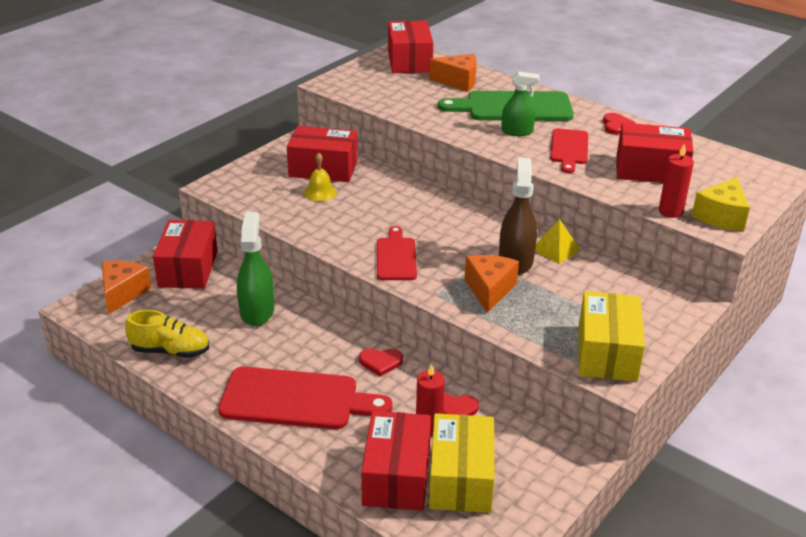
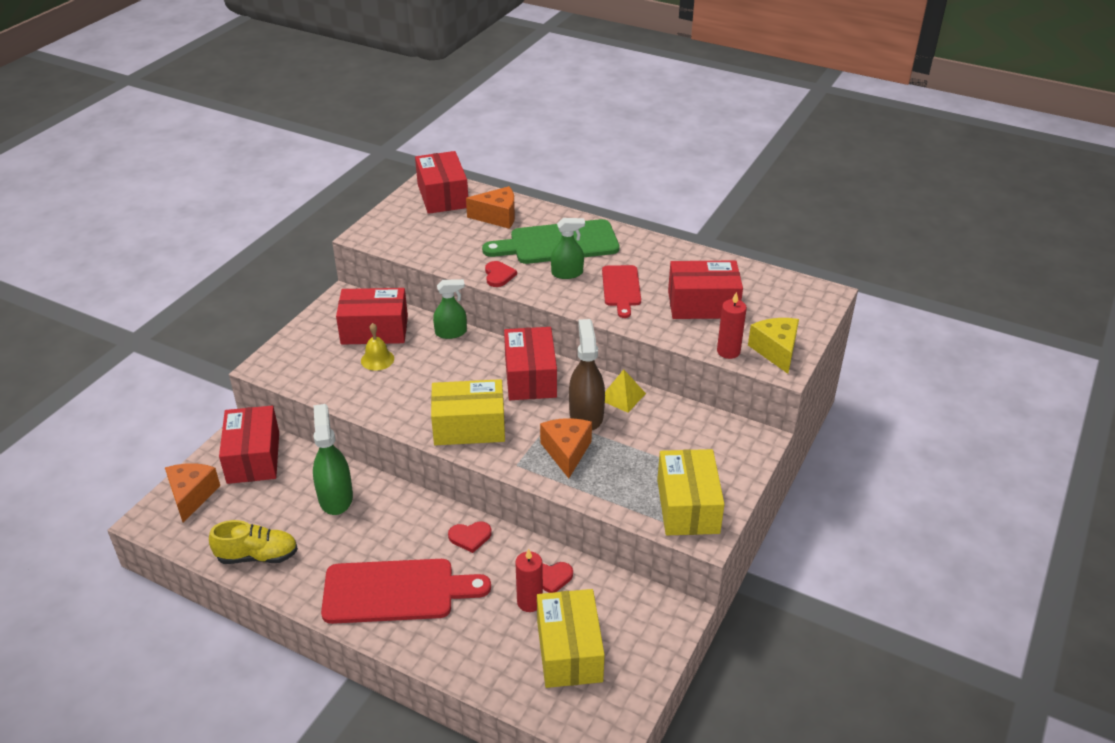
camera: 10 degrees left, 5 degrees up
red box [361,411,431,511] -> red box moved to [504,327,557,400]
red cutting board [377,226,417,280] -> yellow box [431,379,505,445]
red heart [603,113,635,135] -> red heart moved to [485,261,517,287]
yellow cheese [692,177,750,231] -> yellow cheese turned 150 degrees clockwise [748,318,799,374]
none -> green spray bottle [433,279,467,339]

